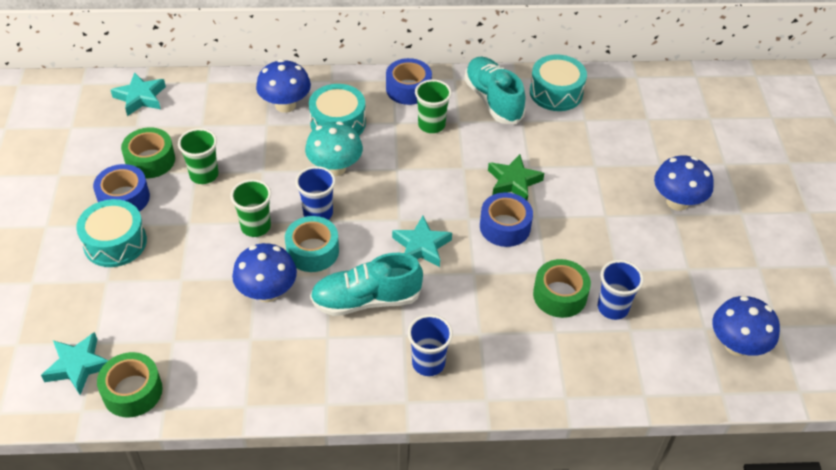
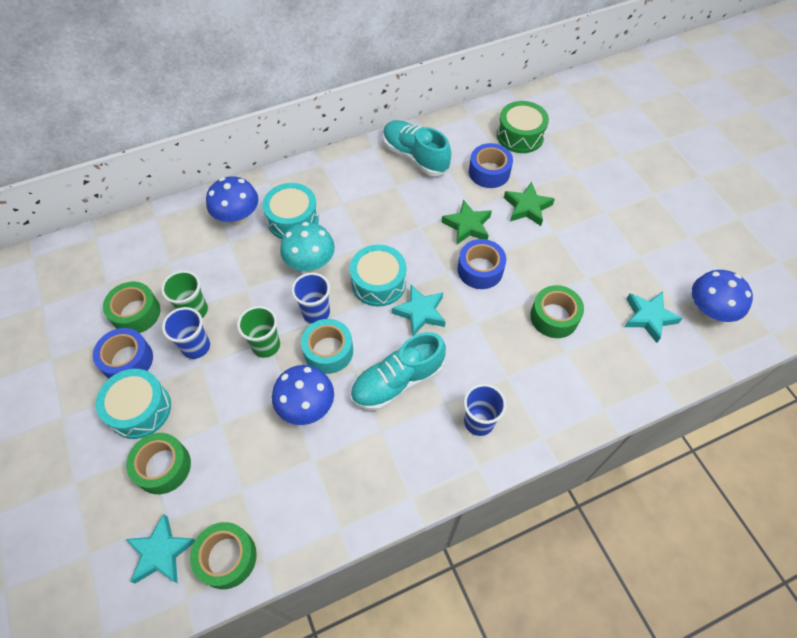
camera: 20 degrees left, 10 degrees up
turquoise star [111,72,166,116] -> turquoise star moved to [624,291,683,343]
blue tape [386,58,432,105] -> blue tape moved to [469,143,513,188]
green cup [415,79,452,133] -> none
turquoise drum [530,54,587,111] -> turquoise drum moved to [350,245,406,307]
blue cup [598,260,644,320] -> blue cup moved to [162,307,210,359]
blue mushroom [654,155,714,211] -> none
none -> green tape [126,433,191,494]
none -> green drum [497,101,549,153]
none -> green star [504,182,555,226]

